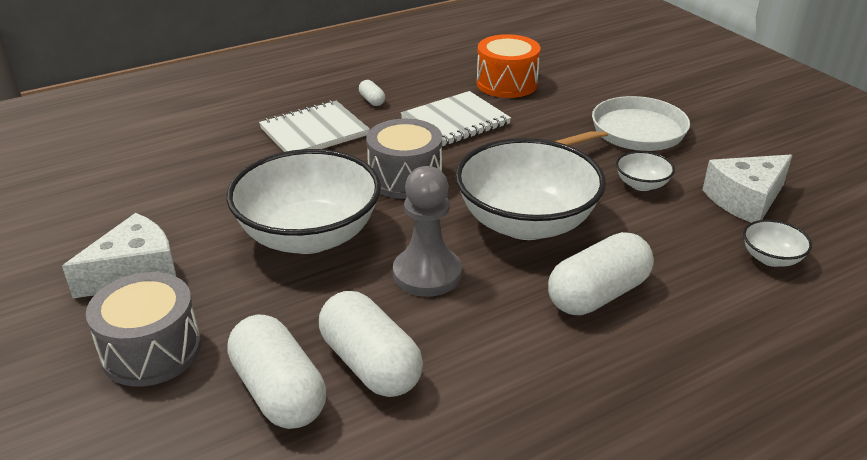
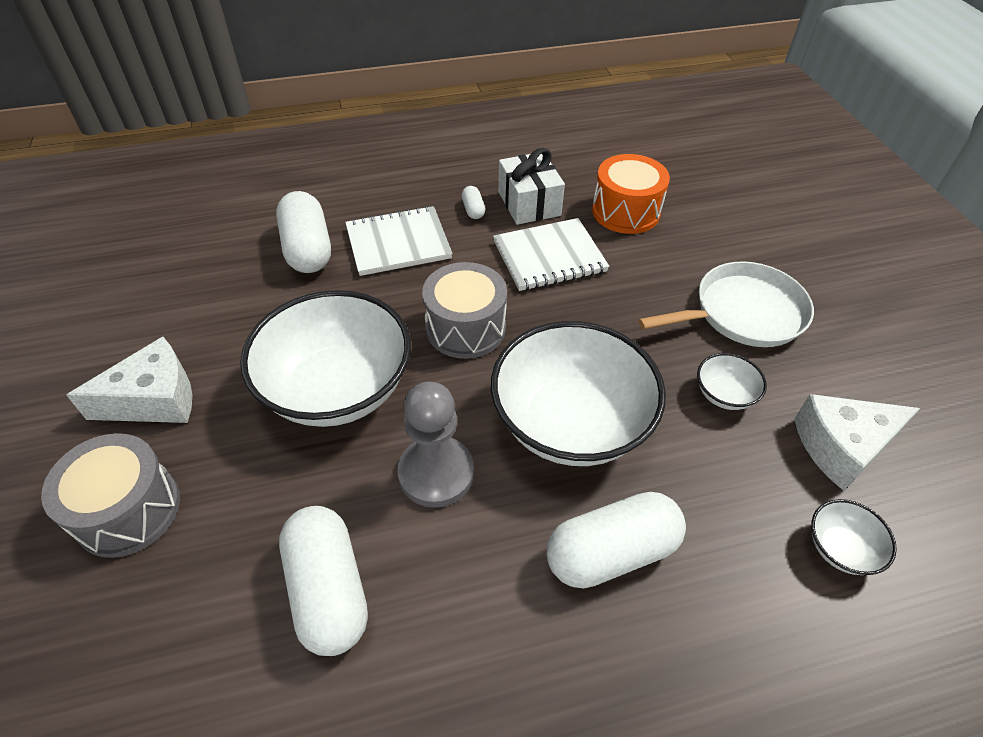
camera: 15 degrees right, 15 degrees up
white capsule [227,315,326,429] -> white capsule moved to [276,191,331,273]
none -> white gift [498,148,565,225]

